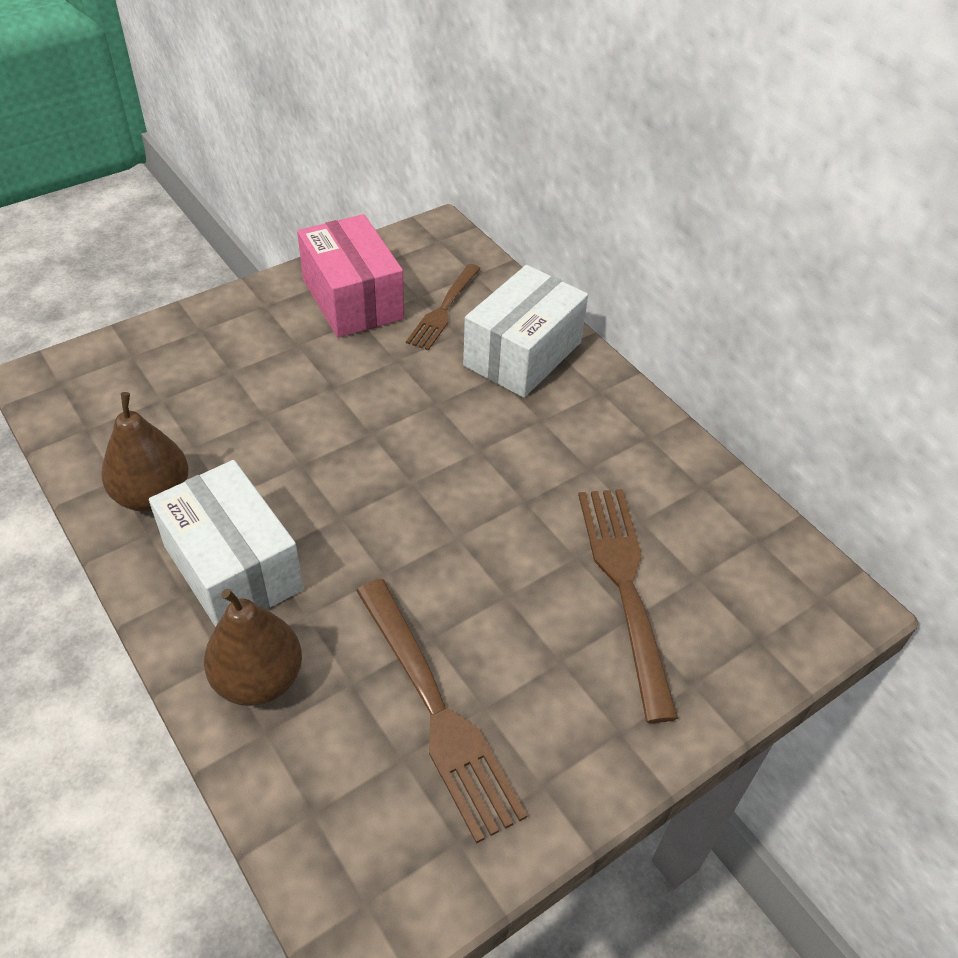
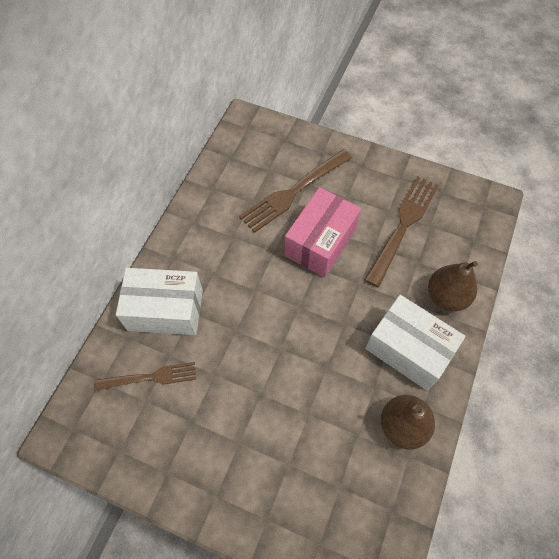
camera: 120 degrees left, 15 degrees up
white box [149,460,304,627] -> white box turned 75 degrees counterclockwise [365,295,465,390]
pink box [297,214,404,338] -> pink box moved to [285,187,361,277]

